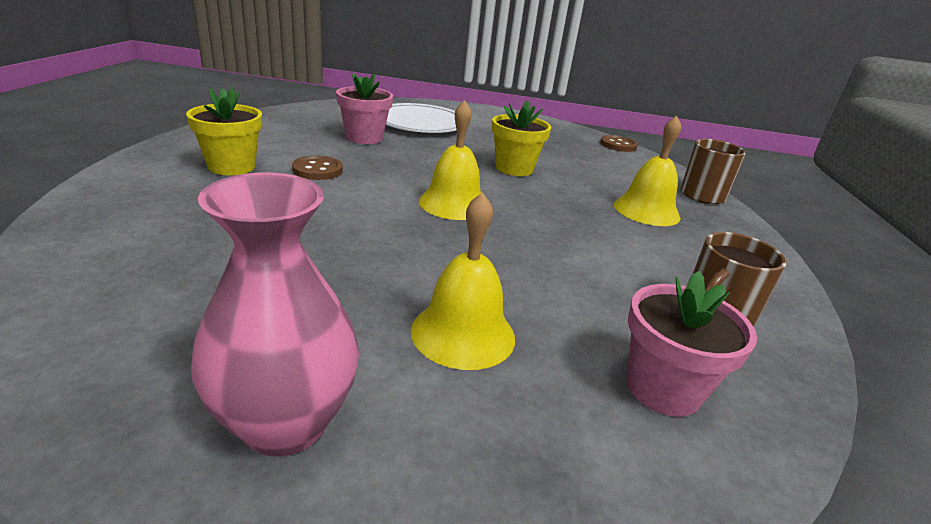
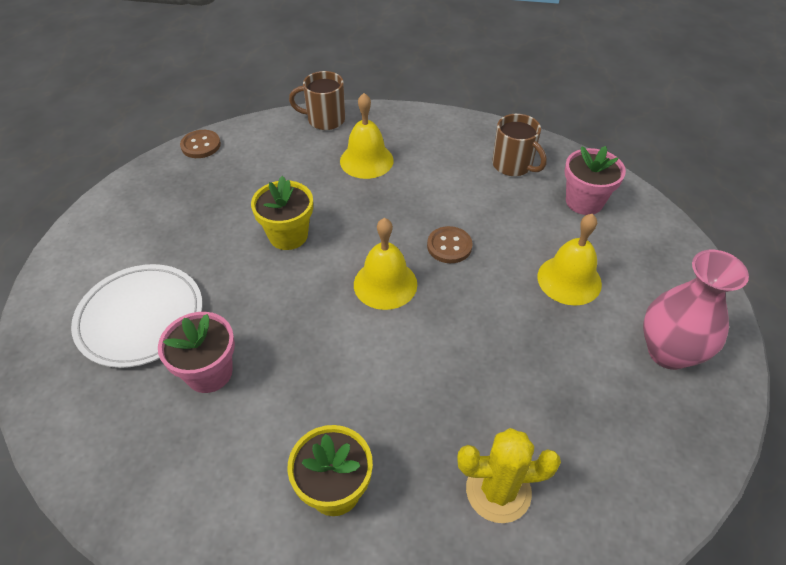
camera: 85 degrees left, 20 degrees up
brown button [292,156,343,180] -> brown button moved to [427,226,473,263]
none -> yellow cactus [457,428,561,523]

